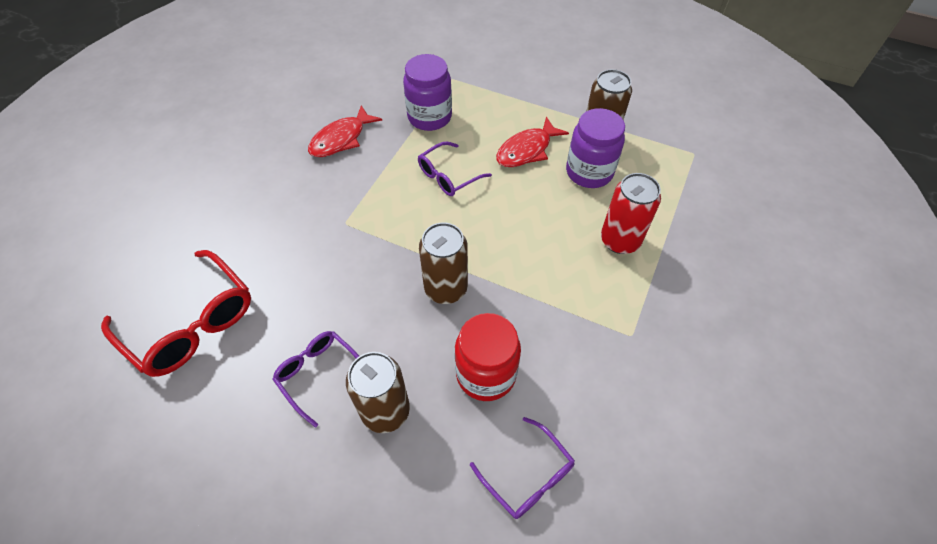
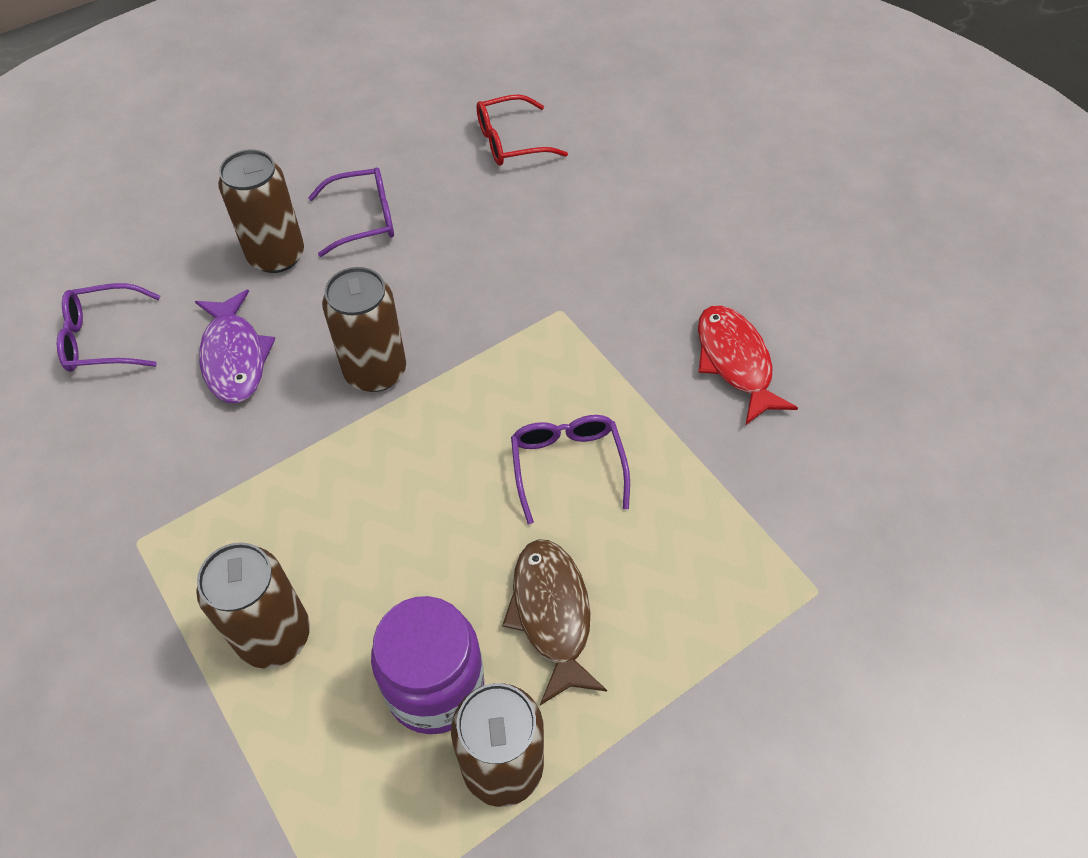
camera: 120 degrees right, 0 degrees up
red glasses [101,250,251,377] -> red glasses [477,94,568,165], size x0.59
purple jar [403,54,452,131] -> none
red jar [455,313,521,401] -> purple fish [195,290,276,403]
red fish [496,117,569,167] -> brown fish [502,539,607,705]
red can [601,173,661,254] -> brown can [196,542,310,669]

